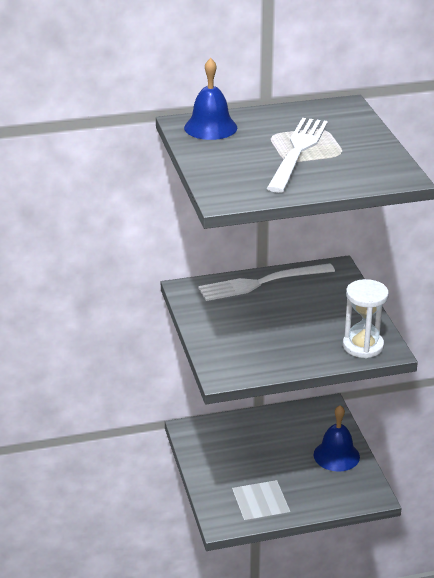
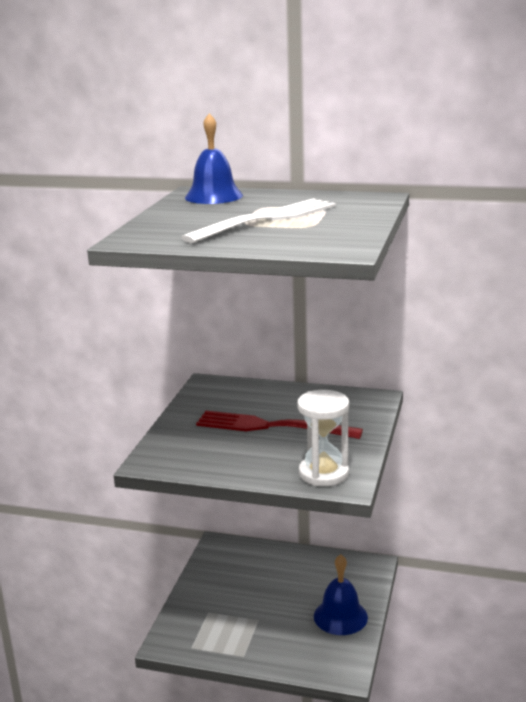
camera: 30 degrees right, 10 degrees down
white fork [198,263,335,301] -> none
none -> red fork [196,411,363,439]

